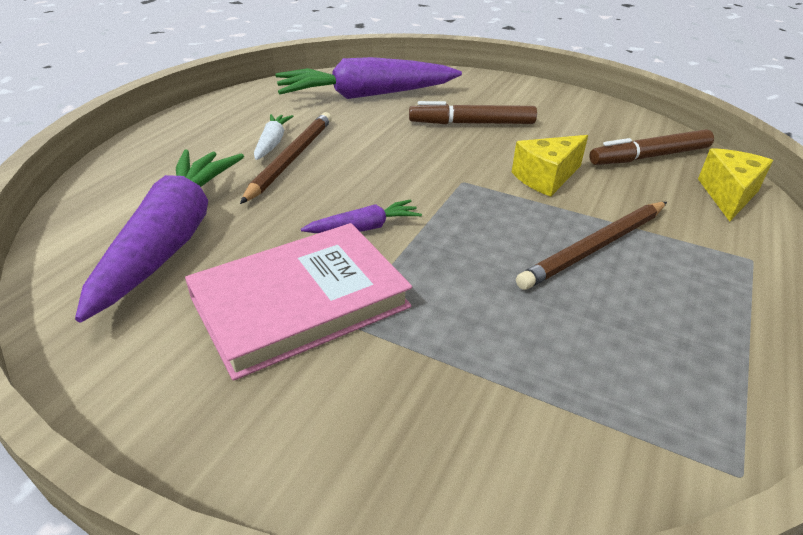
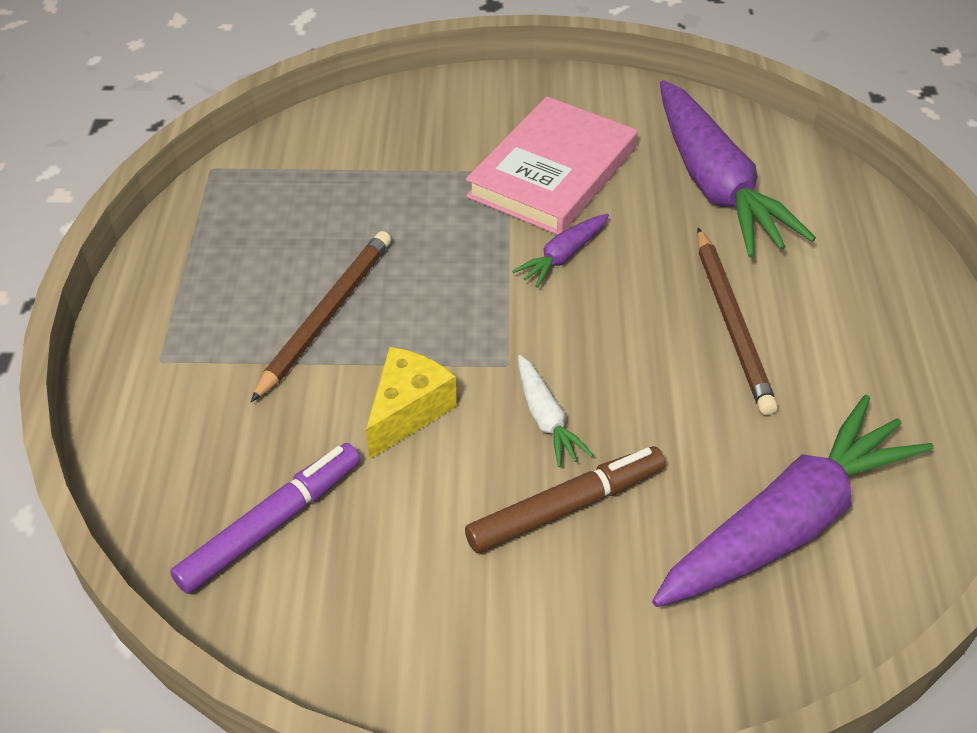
camera: 155 degrees right, 10 degrees up
white carrot [254,114,293,160] -> white carrot moved to [518,355,593,467]
brown marker [589,129,714,165] -> purple marker [170,443,360,594]
yellow cheese [698,148,773,222] -> none

